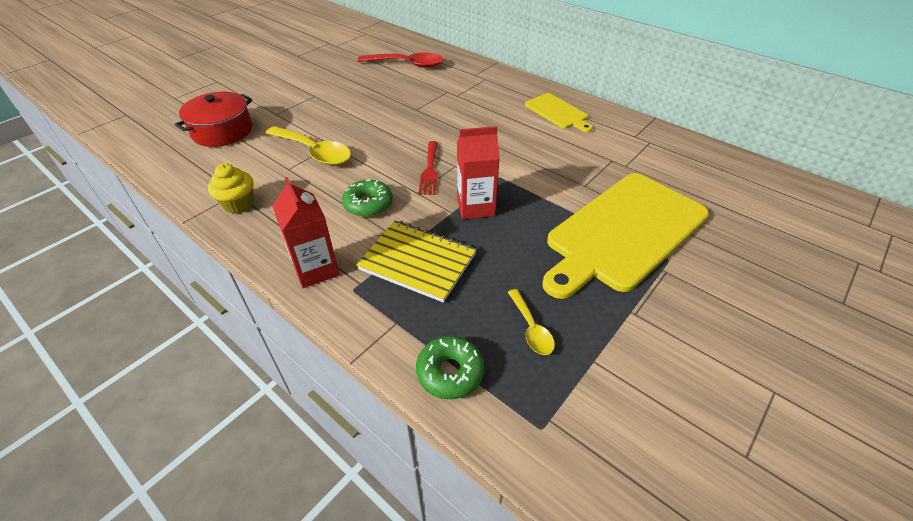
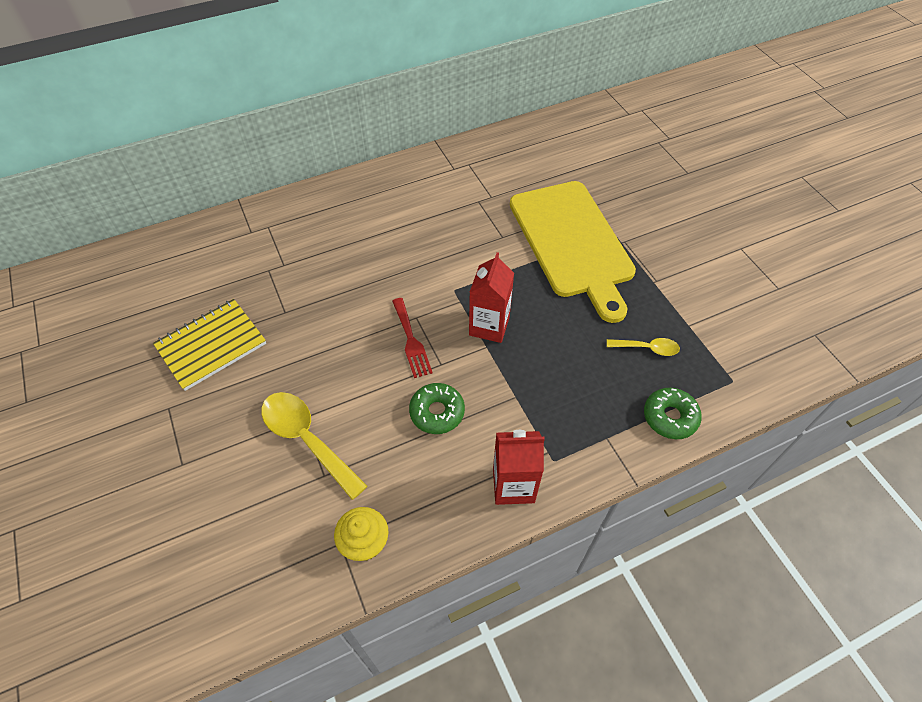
camera: 65 degrees left, 10 degrees up
red pot [175,92,253,147] -> none
yellow spoon [266,126,351,165] -> yellow spoon turned 105 degrees counterclockwise [261,392,368,500]
yellow notebook [356,221,477,303] -> yellow notebook moved to [153,299,266,391]
red spoon [358,53,444,68] -> none
red fork [419,141,438,195] -> red fork turned 45 degrees clockwise [392,298,433,378]
yellow cutting board [525,93,593,132] -> none

